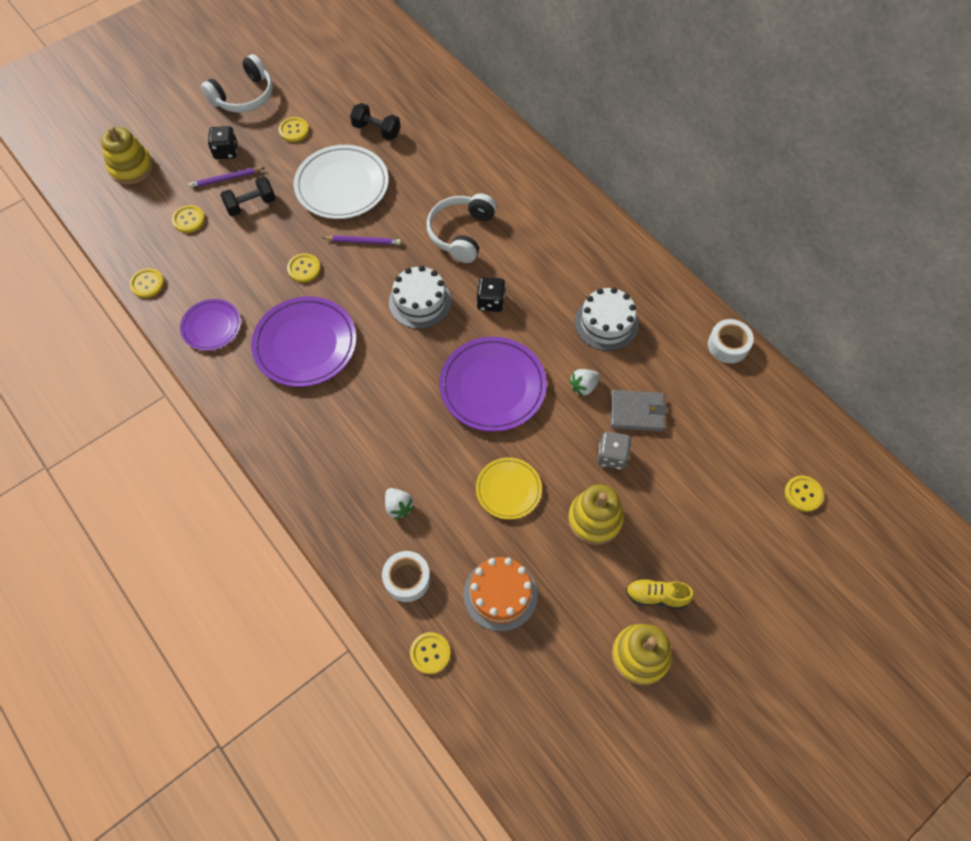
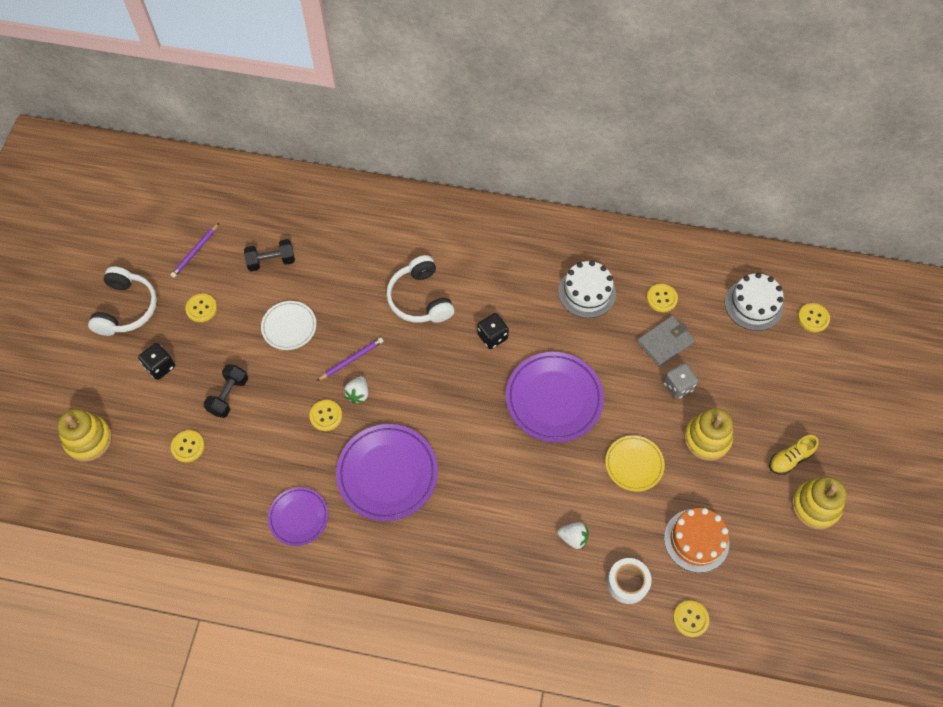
camera: 40 degrees left, 0 degrees up
yellow button [129,268,164,298] -> yellow button moved to [647,284,678,312]
purple pencil [189,167,264,188] -> purple pencil moved to [170,223,219,278]
white plate [294,145,389,219] -> white plate [261,301,316,350], size x0.58
white cake [389,266,452,329] -> white cake moved to [725,273,784,331]
white strawberry [569,369,600,397] -> white strawberry moved to [344,376,368,404]
white tape [708,319,754,363] -> none

